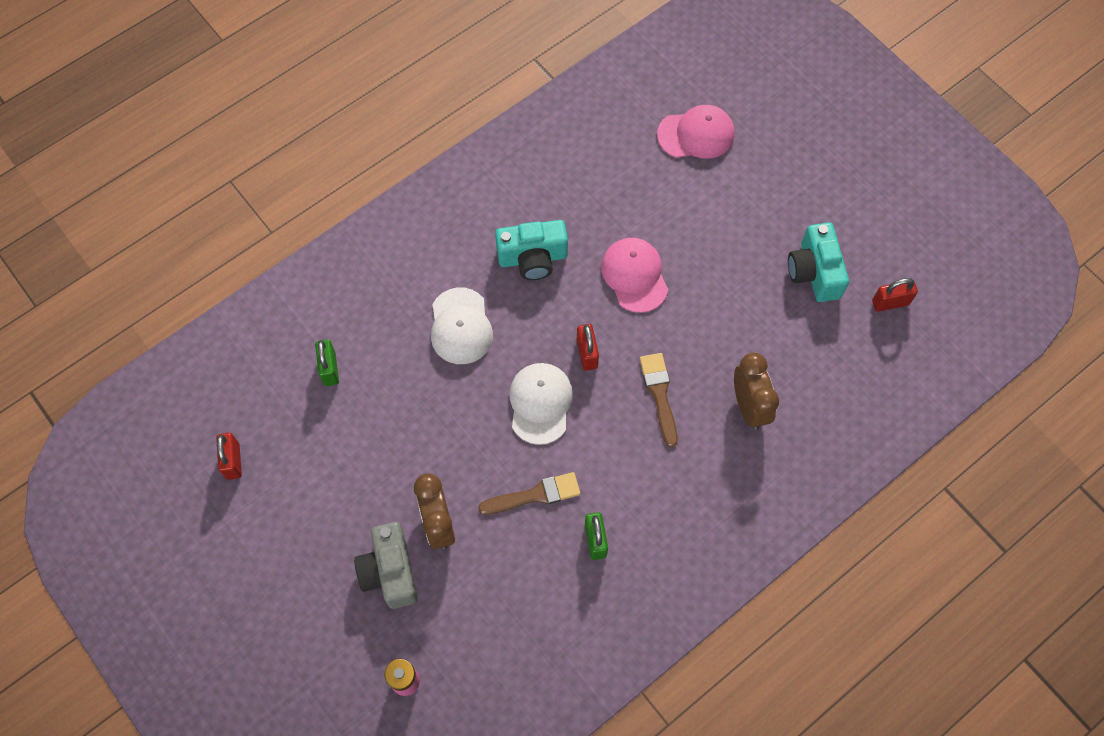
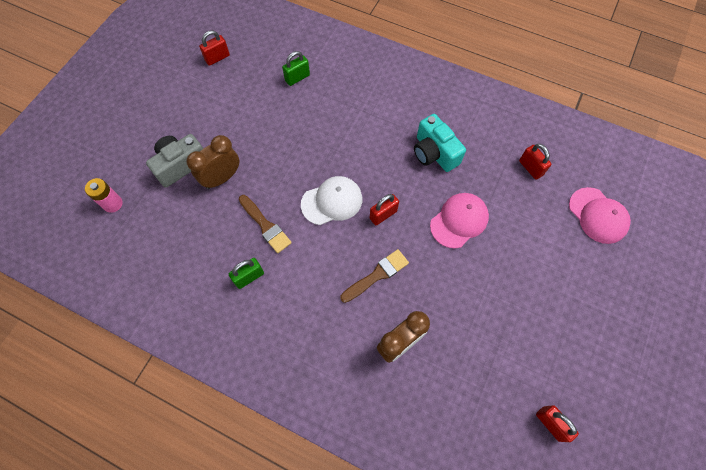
camera: 65 degrees right, 0 degrees up
white cap [431,288,493,364] -> none
turquoise camera [788,222,849,302] -> none
none -> red padlock [519,144,551,180]

